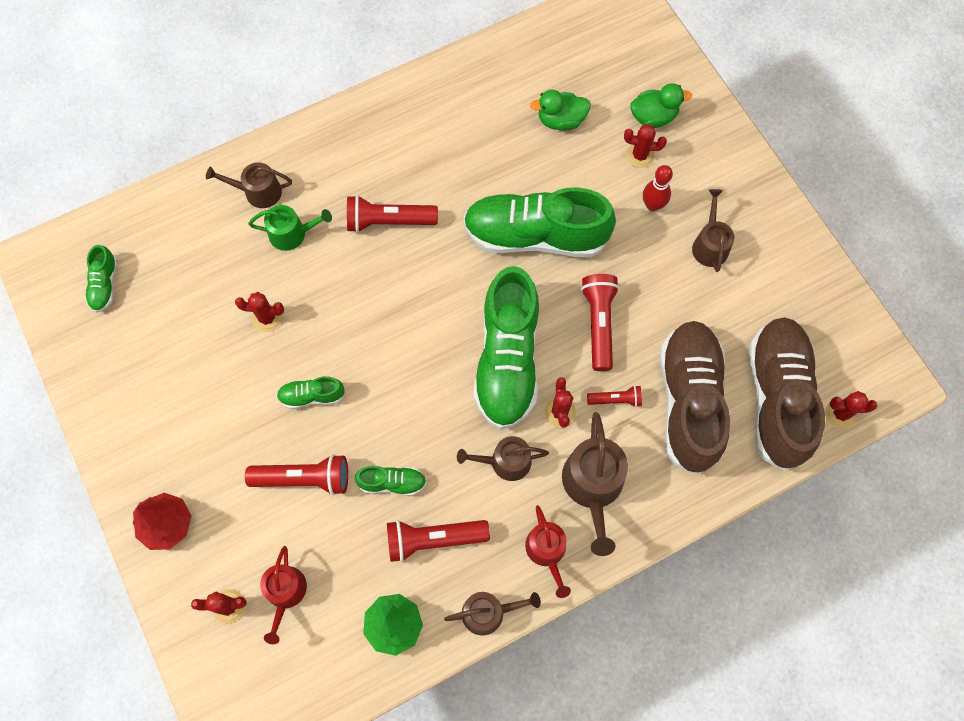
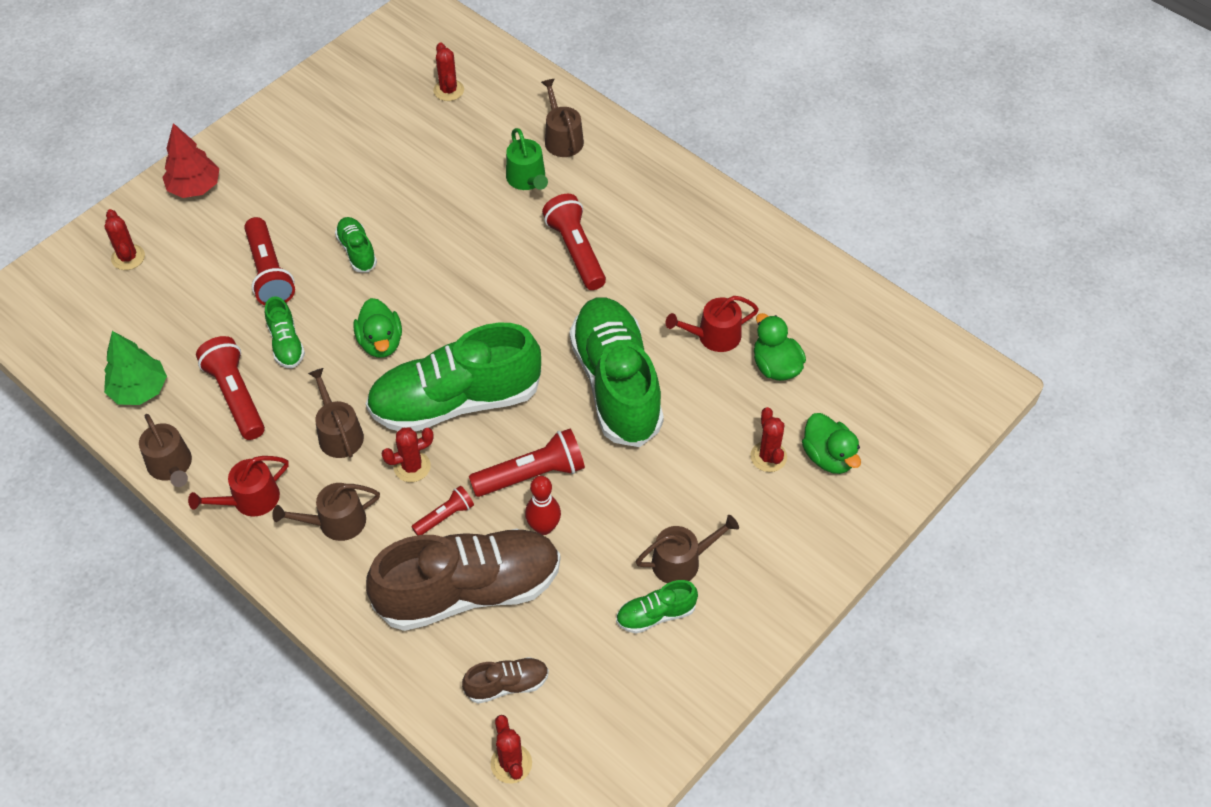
camera: 70 degrees right, 15 degrees down
green shoe [85,245,118,313] -> green shoe moved to [616,580,698,634]
red cactus [235,292,284,332] -> red cactus moved to [433,42,464,101]
red watering can [260,546,307,644] -> red watering can moved to [665,296,759,352]
brown watering can [562,412,628,556] -> brown watering can [272,483,380,541], size x0.64
red flashlight [587,385,642,407] -> red flashlight turned 105 degrees counterclockwise [411,486,474,535]
red bowling pin [643,165,673,211] -> red bowling pin moved to [525,476,561,535]
brown shoe [749,317,825,471] -> brown shoe [462,657,549,704], size x0.44
none -> green duck [353,298,402,358]

